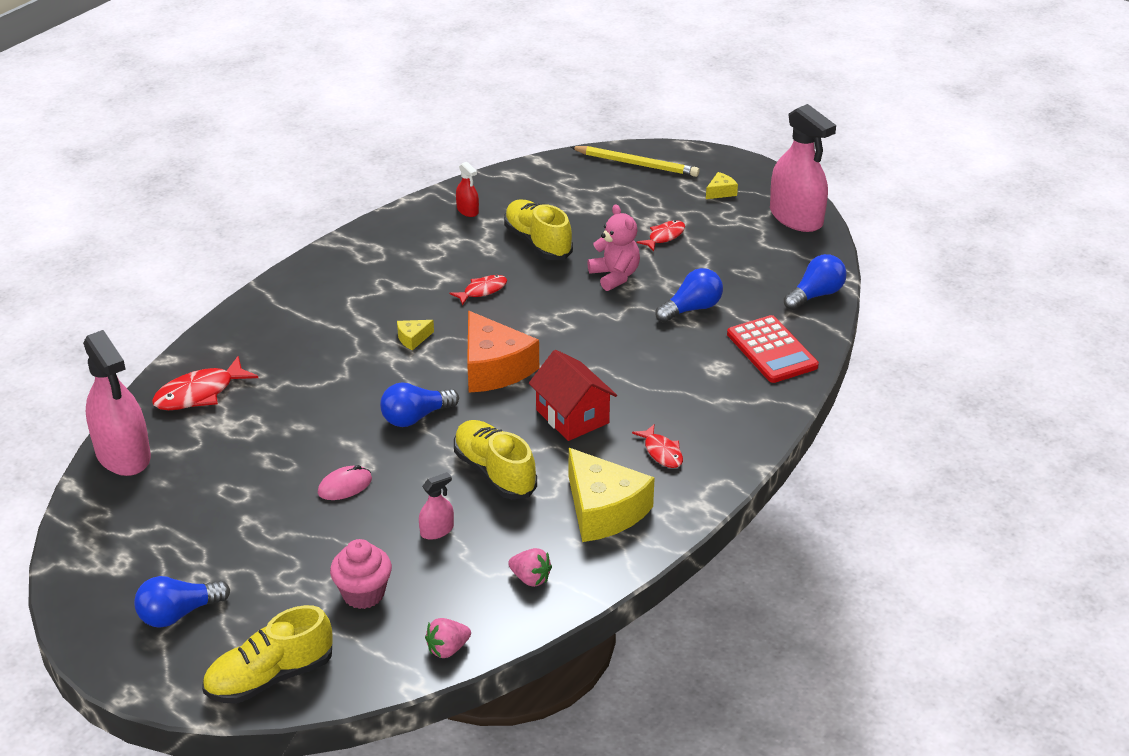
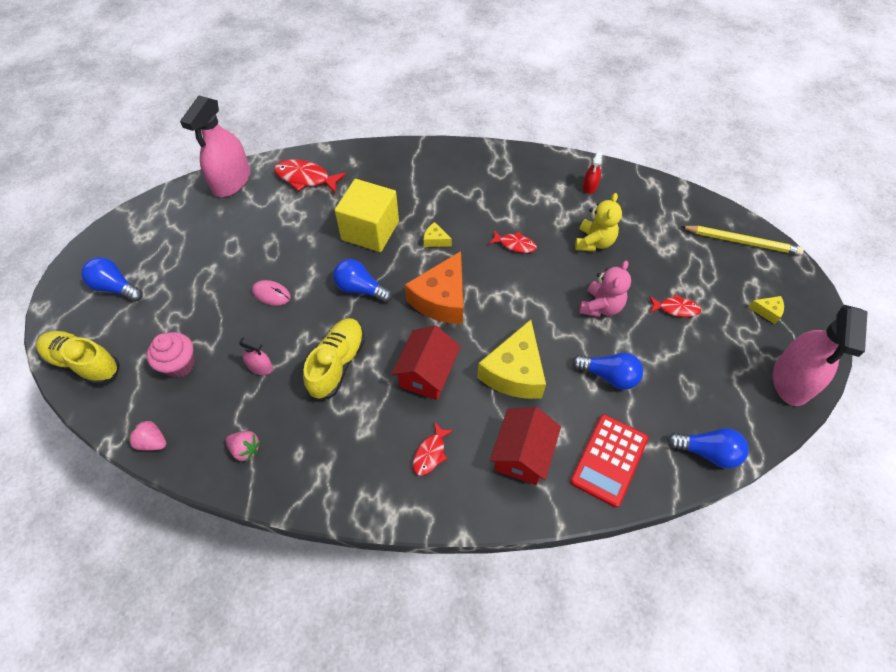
camera: 55 degrees right, 20 degrees up
yellow shoe [504,199,573,260] -> yellow teddy bear [575,193,622,251]
pink strawberry [508,548,552,587] -> pink strawberry turned 60 degrees counterclockwise [226,431,260,462]
yellow cheese [569,448,655,542] -> yellow cheese moved to [477,319,546,399]
yellow pencil [570,146,699,177] -> yellow pencil turned 60 degrees counterclockwise [680,226,804,255]
none -> yellow cube [335,179,399,252]
none -> red house [490,407,561,485]

